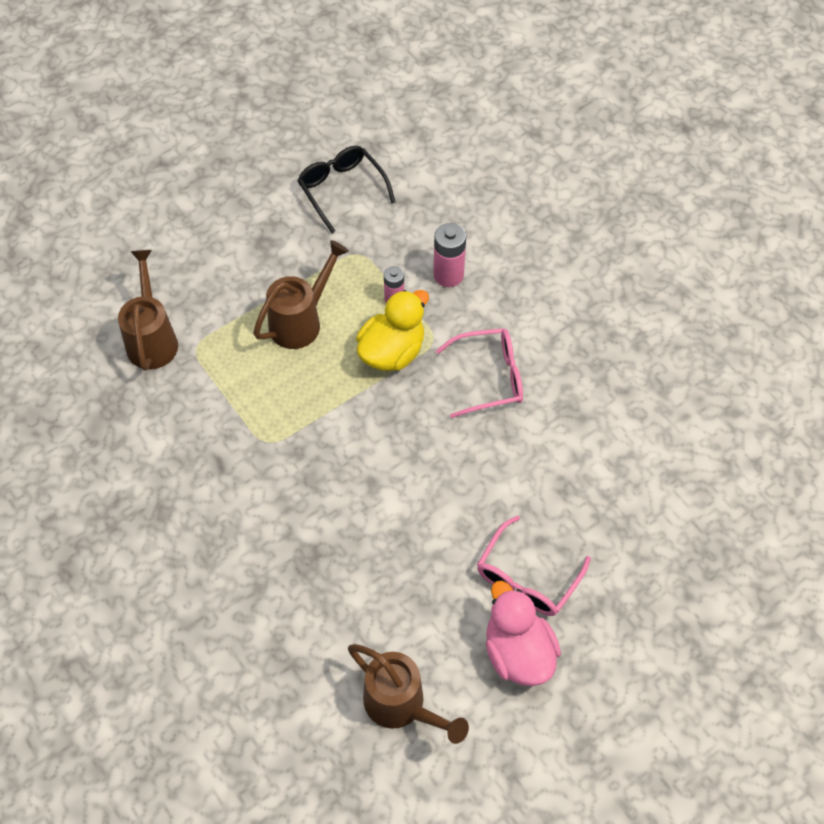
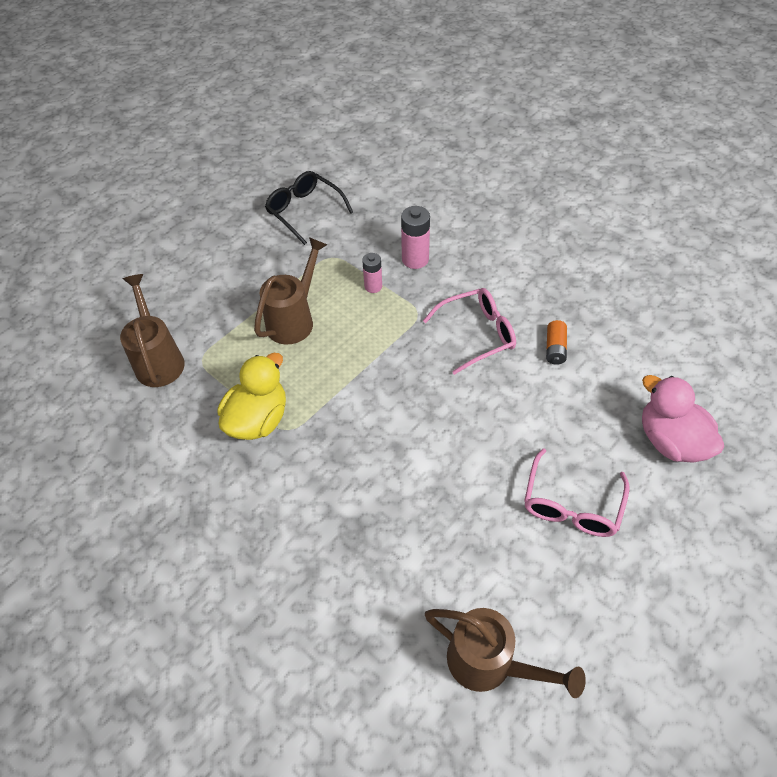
camera: 10 degrees left, 5 degrees down
yellow duck [356,290,429,371] -> yellow duck moved to [217,353,286,440]
pink duck [486,581,561,686] -> pink duck moved to [642,375,724,463]
none -> orange battery [546,320,567,365]

